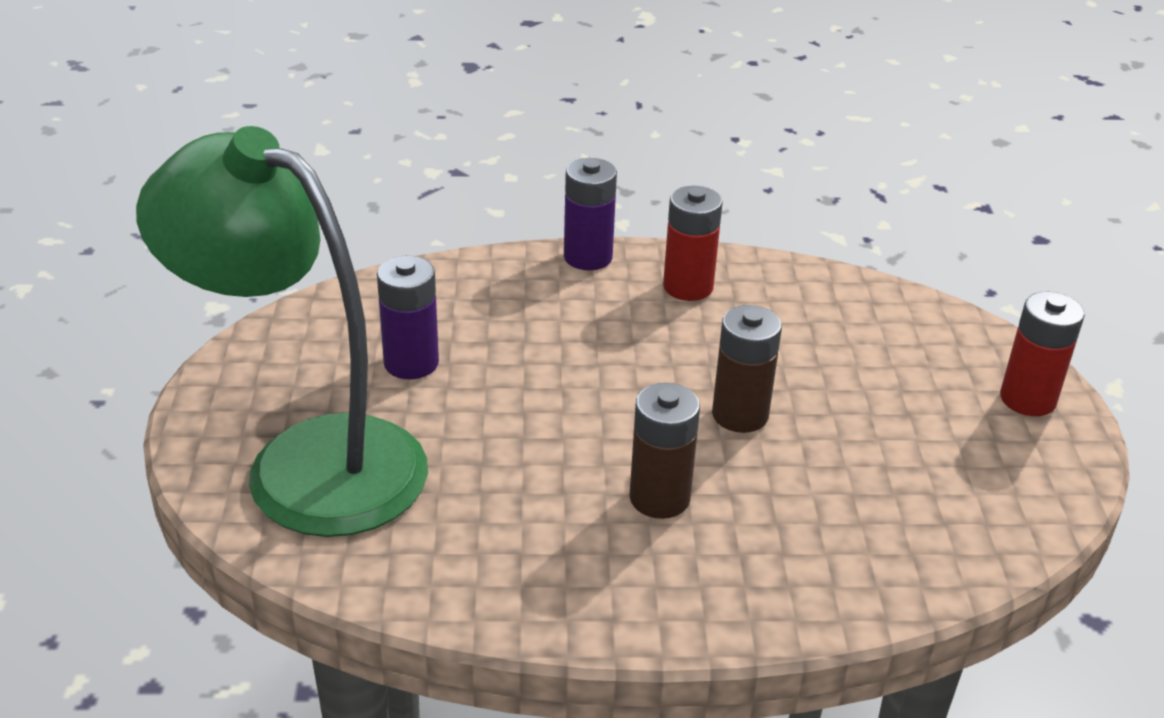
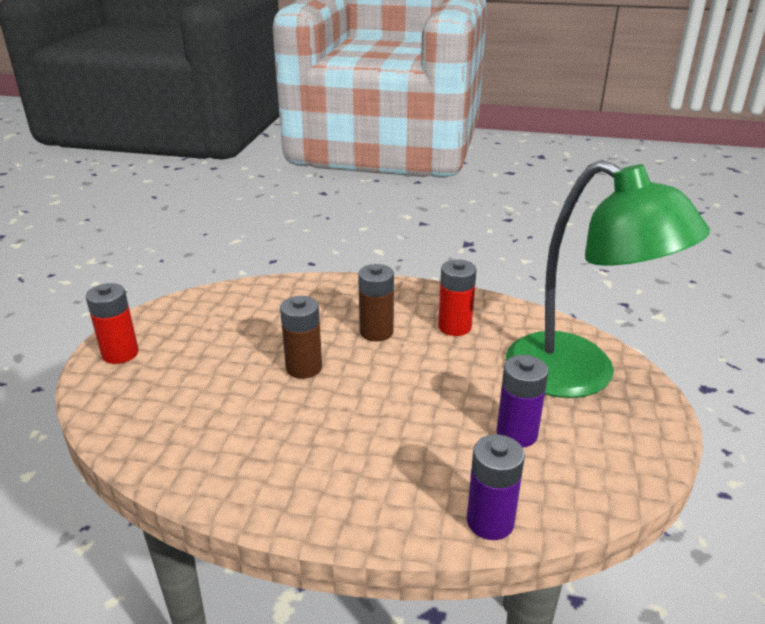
camera: 165 degrees left, 5 degrees down
purple battery [564,158,617,270] -> purple battery moved to [467,434,525,540]
red battery [663,186,723,301] -> red battery moved to [438,259,476,336]

